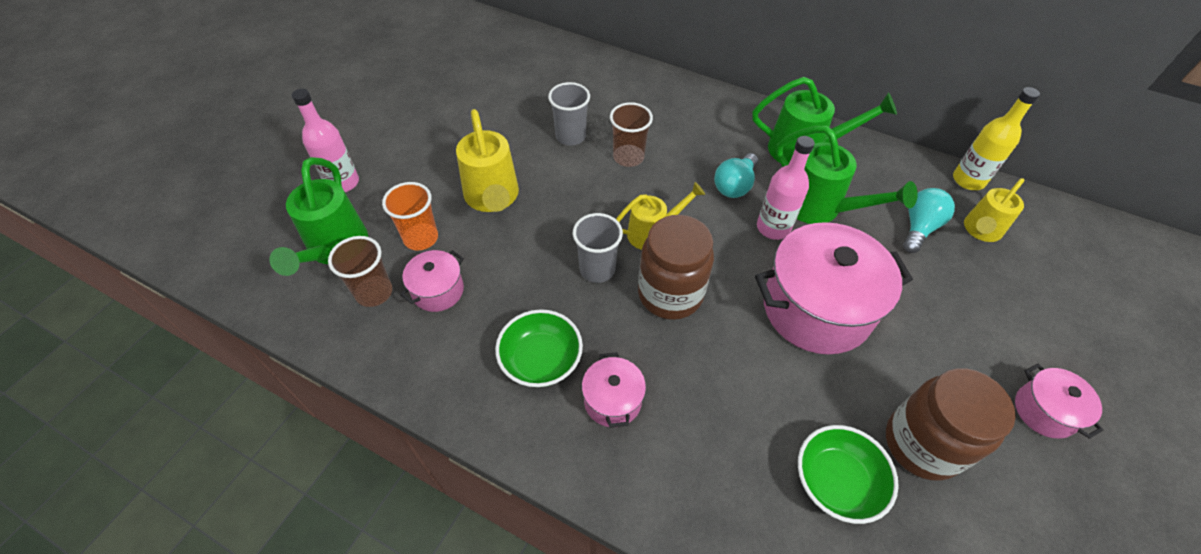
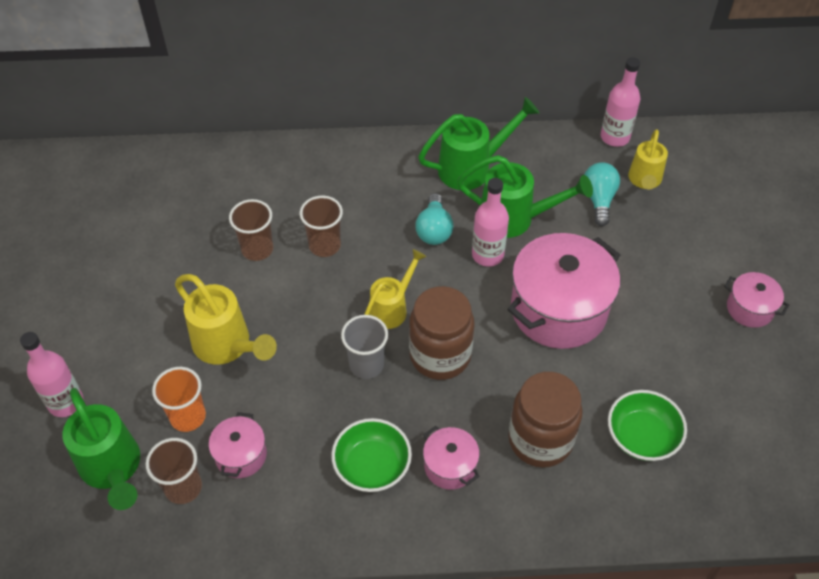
camera: 30 degrees left, 0 degrees up
grey cup [548,82,590,146] -> brown cup [229,199,273,261]
brown jar [886,368,1016,480] -> brown jar moved to [508,372,583,468]
yellow bottle [953,87,1040,190] -> pink bottle [601,57,640,147]

